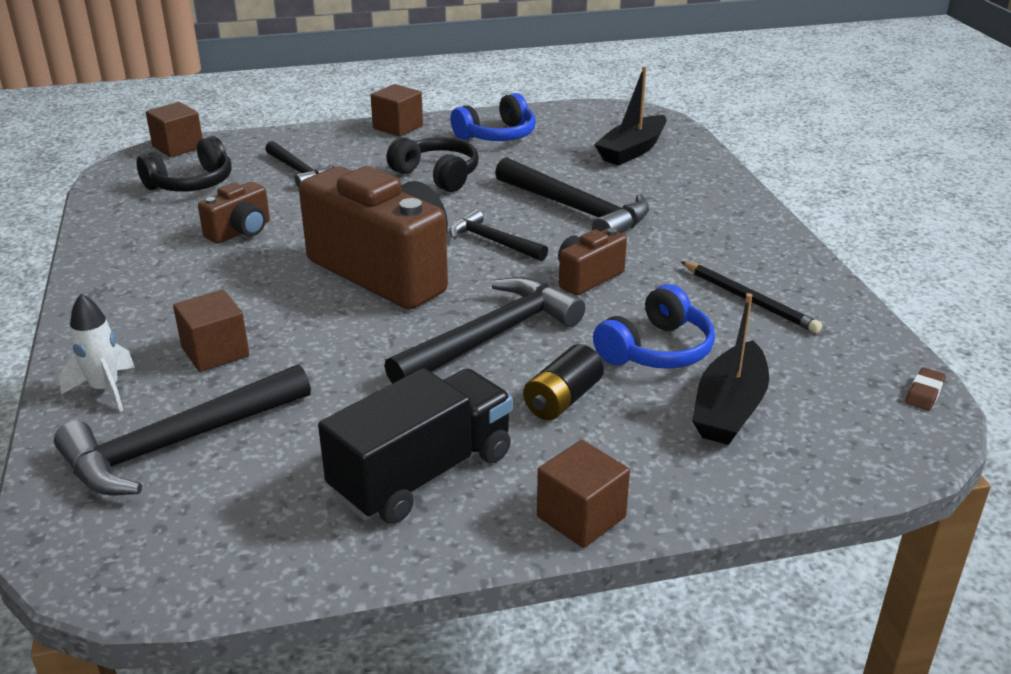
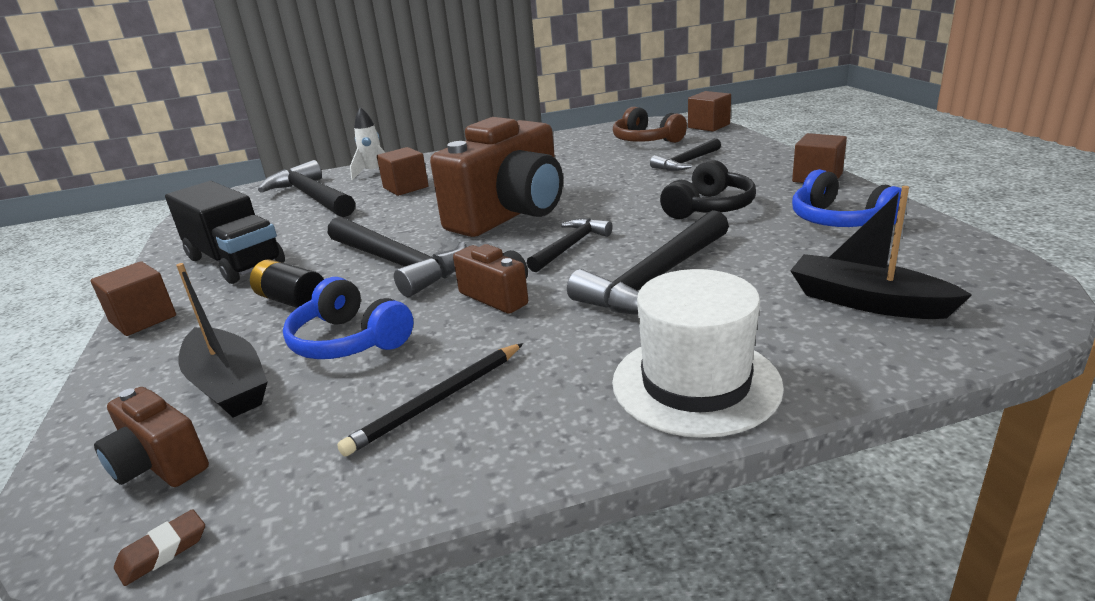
camera: 90 degrees right, 5 degrees down
black headphones [137,136,232,192] -> brown headphones [613,107,687,143]
brown camera [198,181,270,244] -> brown camera moved to [94,387,209,487]
black boat [692,293,769,445] -> black boat turned 150 degrees counterclockwise [176,263,268,417]
brown eraser [905,367,946,411] -> brown eraser turned 75 degrees counterclockwise [114,509,205,586]
none -> white hat [612,269,784,438]

